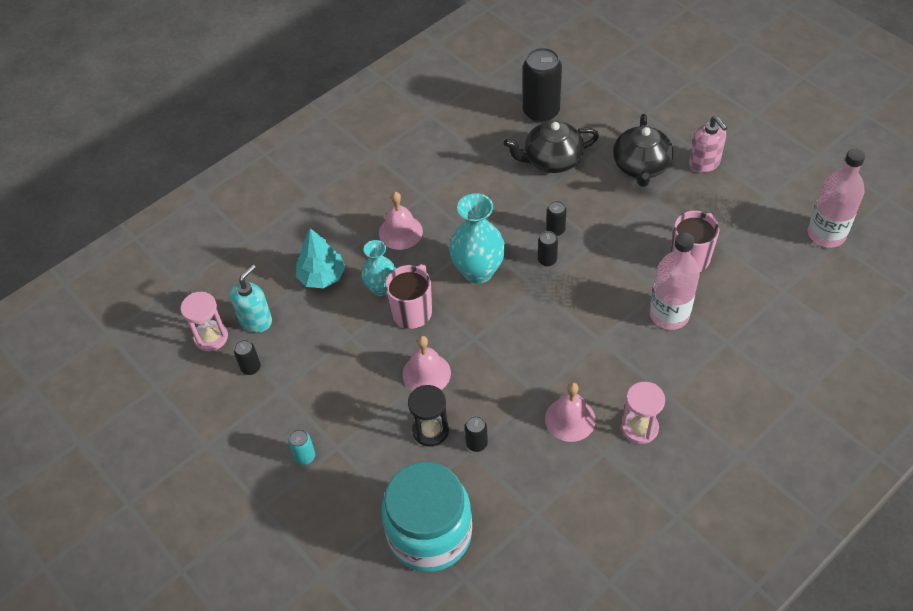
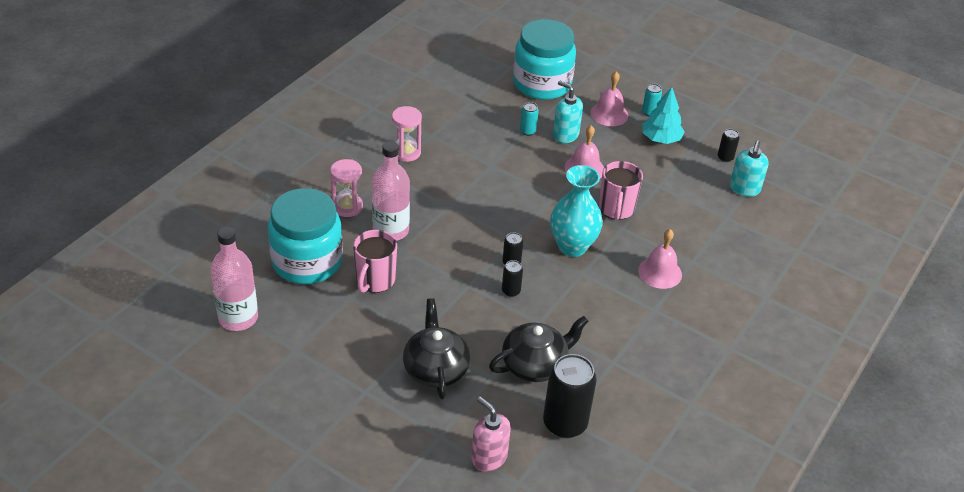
camera: 160 degrees right, 10 degrees down
pink hourglass [180,292,228,351] -> pink hourglass moved to [330,159,363,217]
turquoise tree [296,228,345,288] -> turquoise tree moved to [642,87,685,144]
turquoise vase [361,240,396,296] -> none
black hourglass [408,385,449,447] -> turquoise soap dispenser [553,81,583,143]
black can [465,416,488,452] -> turquoise can [520,102,539,136]
pink bell [545,382,596,442] -> pink bell moved to [590,71,628,126]
pink soap dispenser [689,116,727,173] -> pink soap dispenser moved to [471,397,511,472]
none -> turquoise jar [268,188,343,284]

